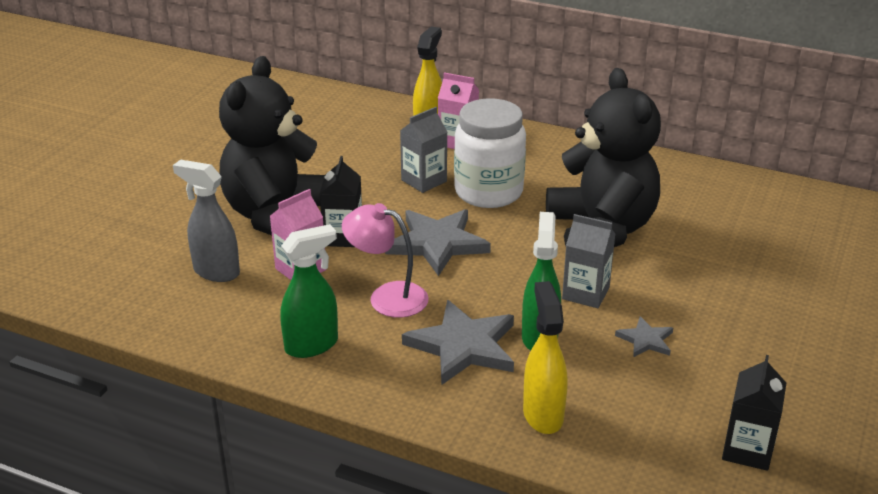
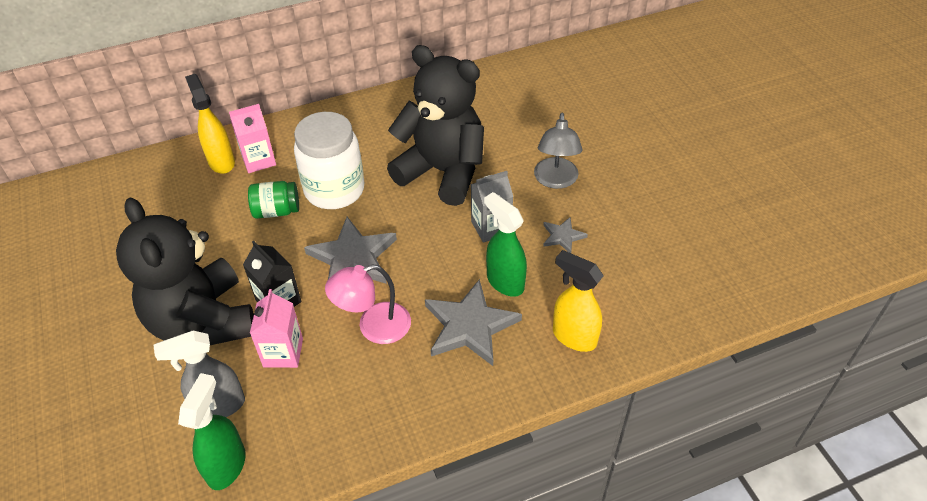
camera: 45 degrees left, 15 degrees up
green spray bottle [280,224,338,358] -> green spray bottle moved to [178,373,246,490]
grey carton [400,107,447,193] -> green jar [248,181,299,219]
black carton [722,355,786,471] -> none
none -> grey lamp [534,112,582,189]

